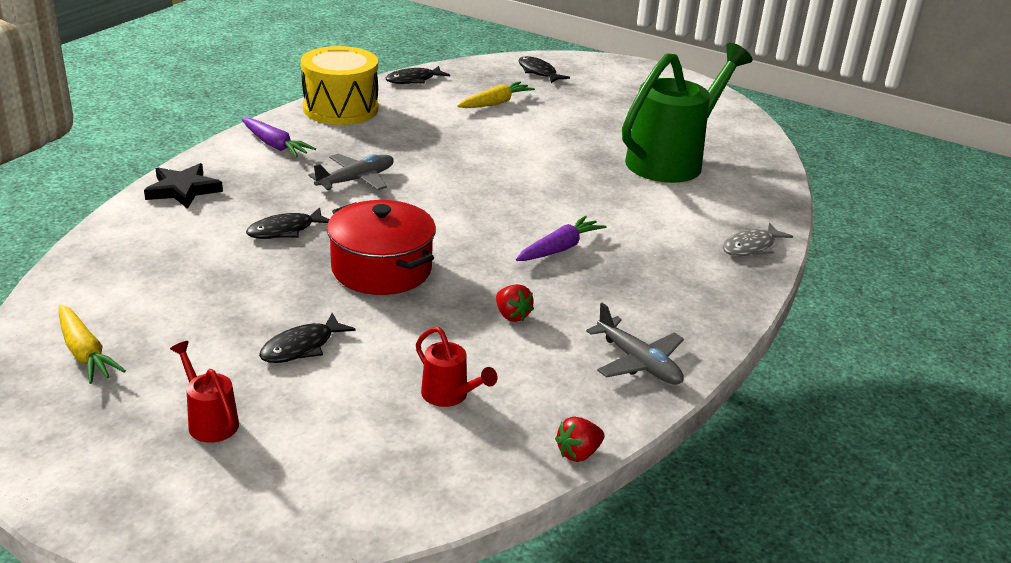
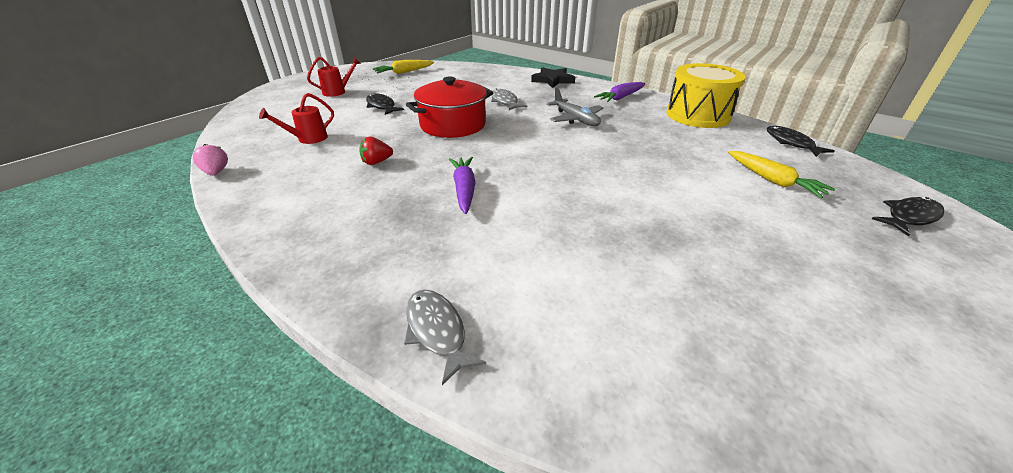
camera: 100 degrees right, 5 degrees up
black fish [246,207,330,239] -> grey fish [491,89,527,110]
purple carrot [516,215,607,261] -> purple carrot turned 150 degrees counterclockwise [449,157,476,214]
red strawberry [555,417,604,462] -> pink strawberry [193,144,228,175]
grey plane [586,303,684,385] -> none
green watering can [622,43,752,183] -> none

